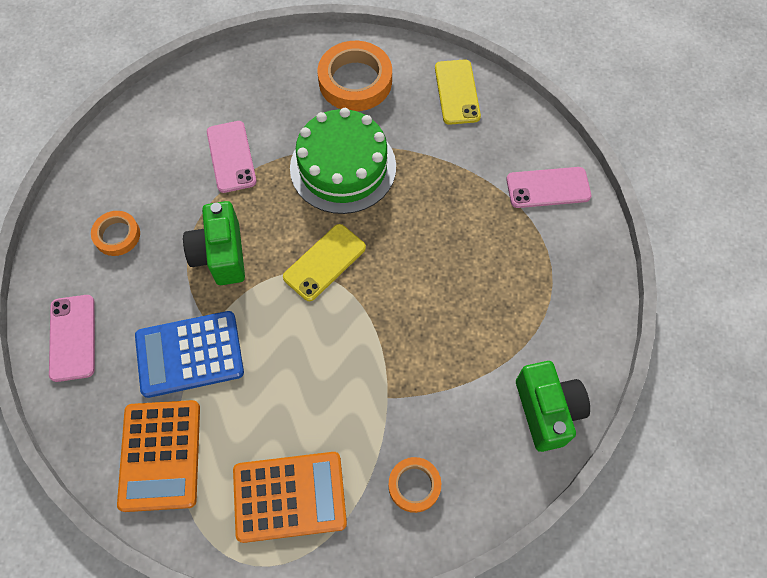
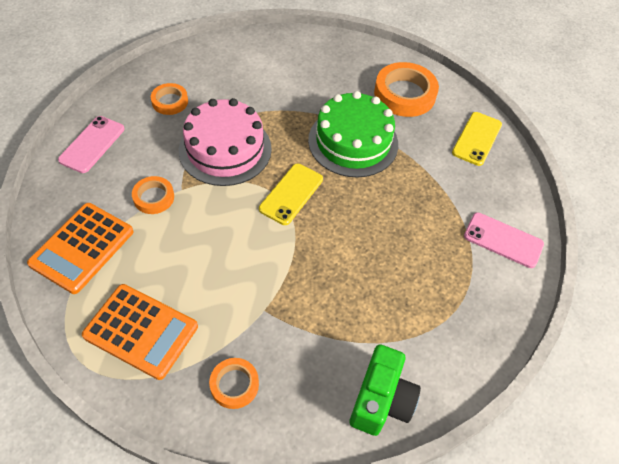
camera: 30 degrees right, 10 degrees down
blue calculator [135,311,244,398] -> orange tape [132,176,174,214]
green camera [183,201,245,285] -> pink cake [179,98,272,186]
pink phone [207,121,257,193] -> none
yellow phone [283,224,366,301] -> yellow phone turned 45 degrees counterclockwise [259,164,323,225]

